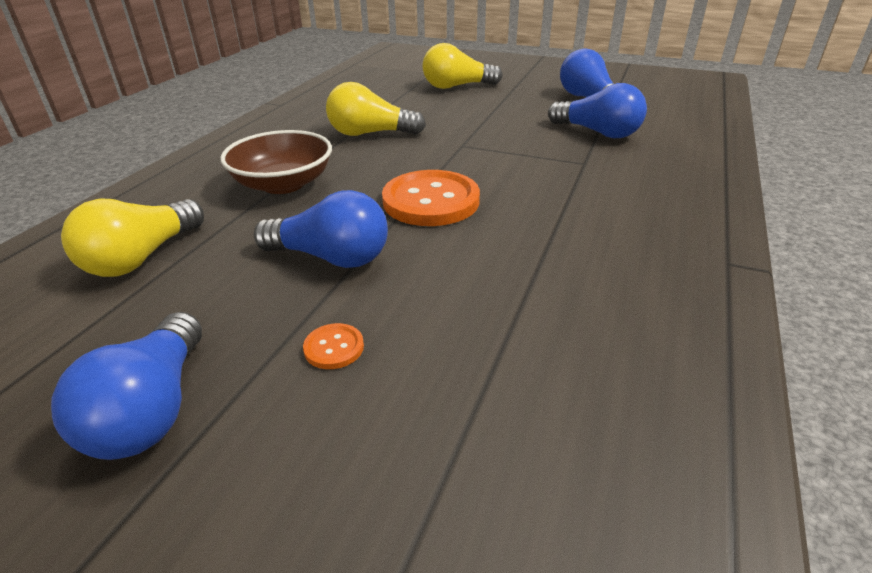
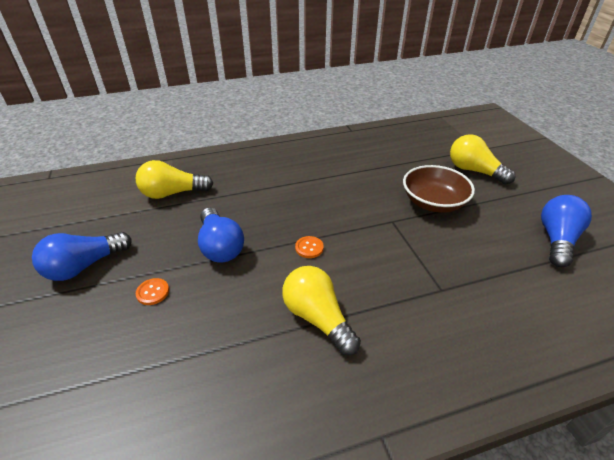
camera: 50 degrees right, 5 degrees up
brown bowl [220,130,332,194] -> brown bowl moved to [403,165,475,213]
yellow light bulb [326,82,426,136] -> yellow light bulb moved to [282,266,361,355]
orange button [382,170,480,226] -> orange button [295,236,324,258], size x0.43
blue light bulb [548,83,647,138] -> none

